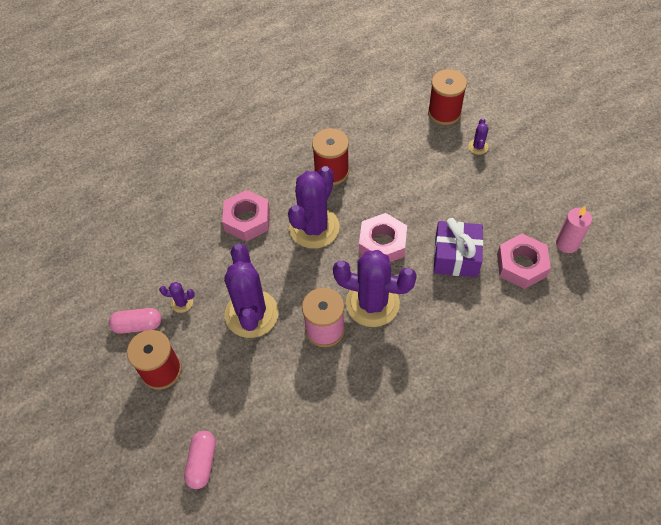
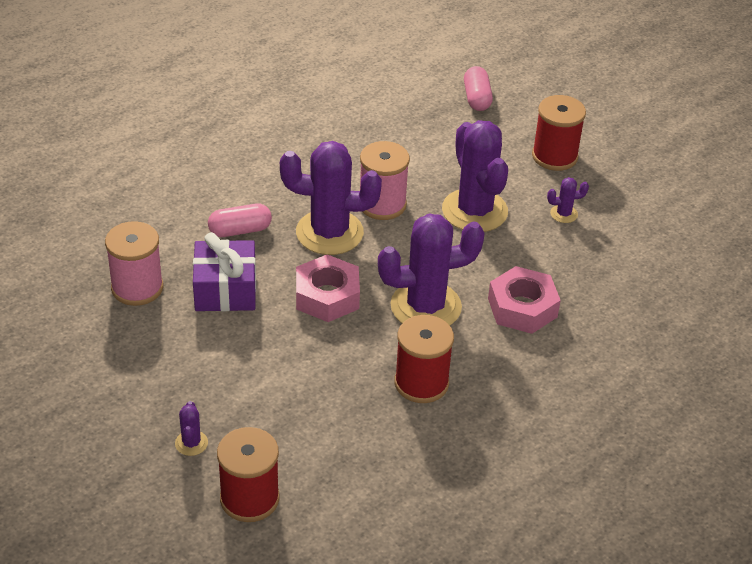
camera: 165 degrees right, 15 degrees down
pink capsule [109,308,162,334] -> pink capsule moved to [208,203,272,237]
purple cactus [288,166,340,249] -> purple cactus turned 60 degrees clockwise [378,213,485,326]
pink nut [497,234,551,289] -> pink spool [105,221,163,306]
pink candle [556,206,592,253] -> none

